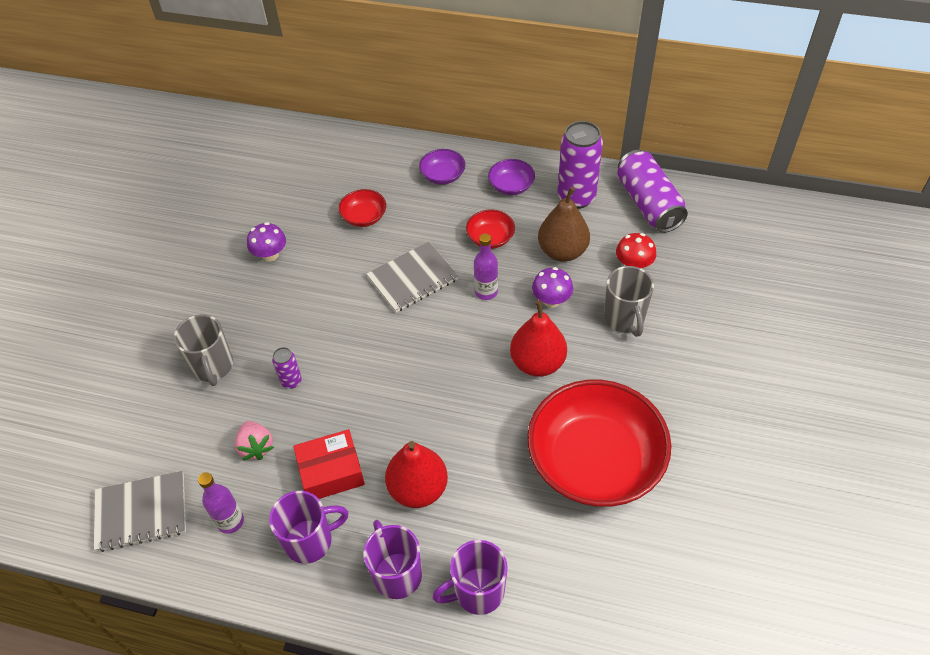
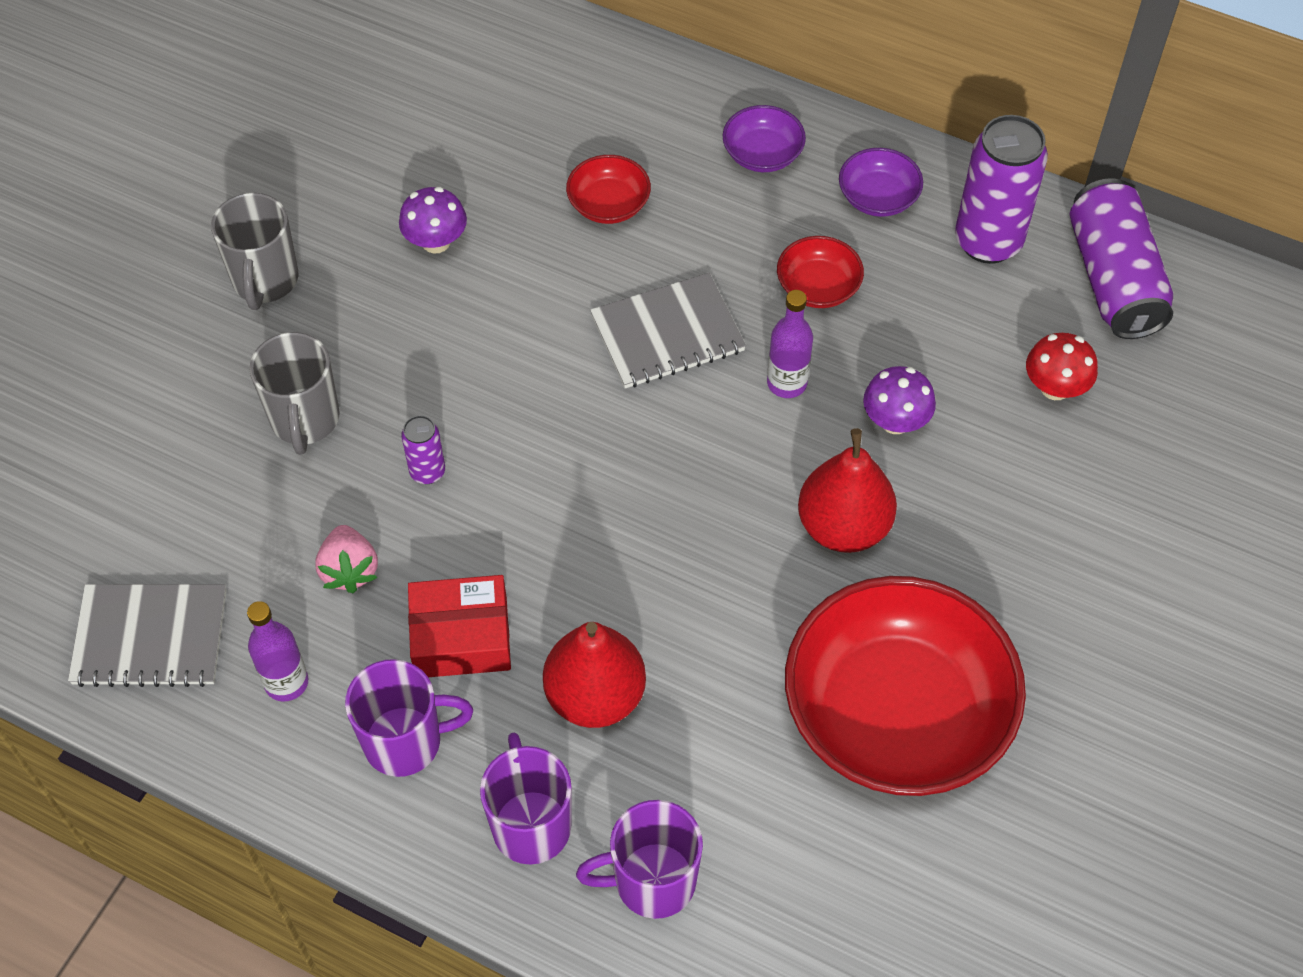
camera: 10 degrees right, 5 degrees up
brown pear [538,187,590,262] -> none
grey mug [604,266,654,337] -> grey mug moved to [211,193,298,310]

